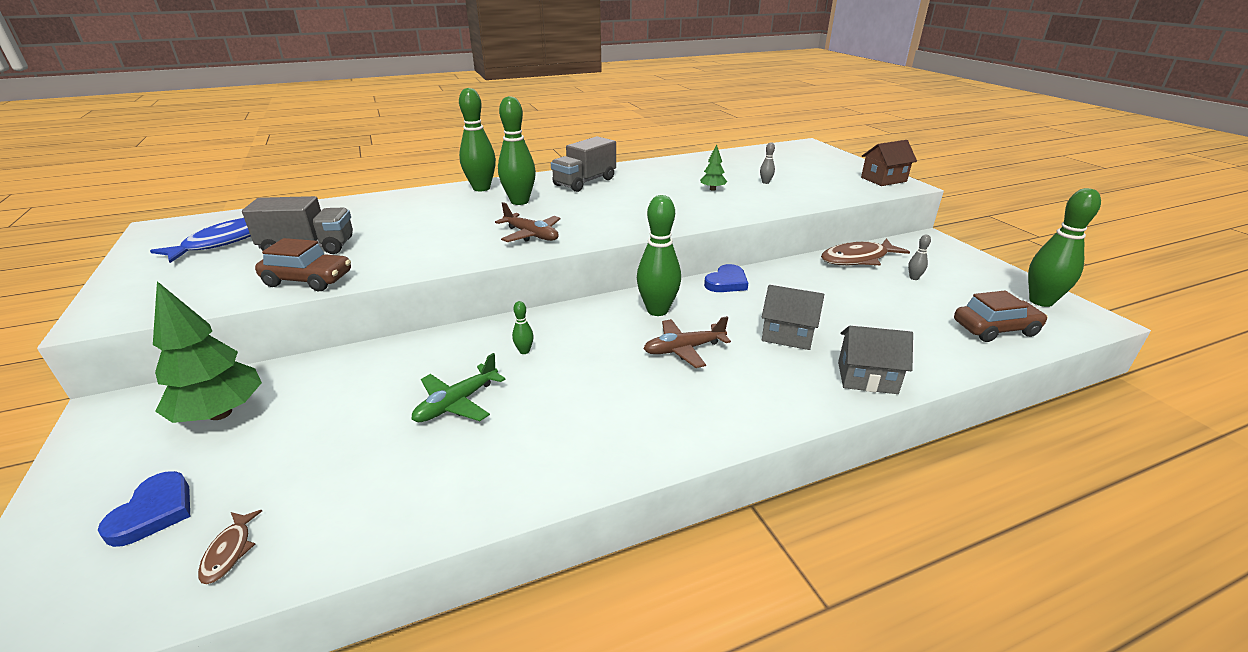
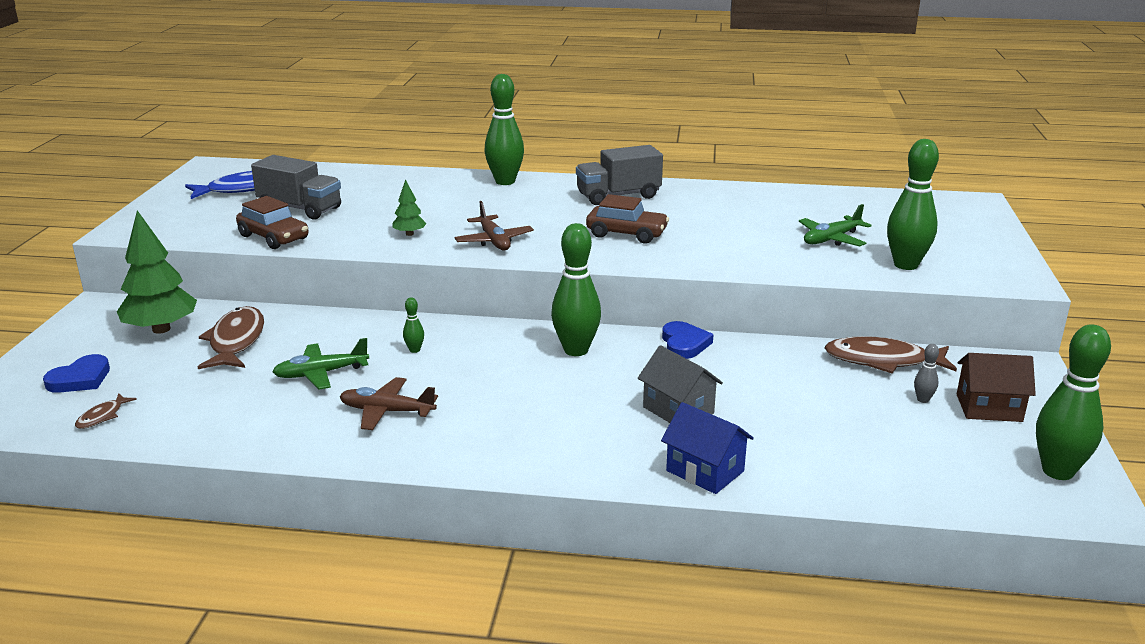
camera: 30 degrees right, 5 degrees down
green bowling pin [498,96,536,205] -> green bowling pin moved to [887,139,939,270]
brown plane [643,316,731,368] -> brown plane moved to [340,377,438,430]
green tree [700,144,727,191] -> green tree moved to [392,180,427,236]
blue heart [704,264,748,292] -> blue heart turned 75 degrees counterclockwise [662,321,714,359]
grey bowling pin [760,142,775,184] -> green plane [799,204,872,246]
grey house [838,326,913,394] -> blue house [661,402,754,494]
brown house [861,140,917,186] -> brown house moved to [957,353,1036,422]
brown car [954,291,1048,342] -> brown car moved to [586,194,669,244]
none -> brown fish [198,306,264,369]

